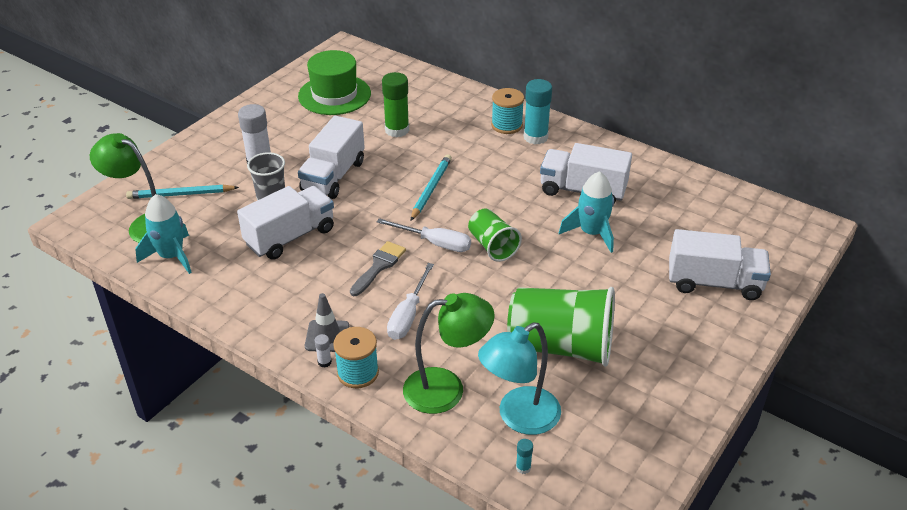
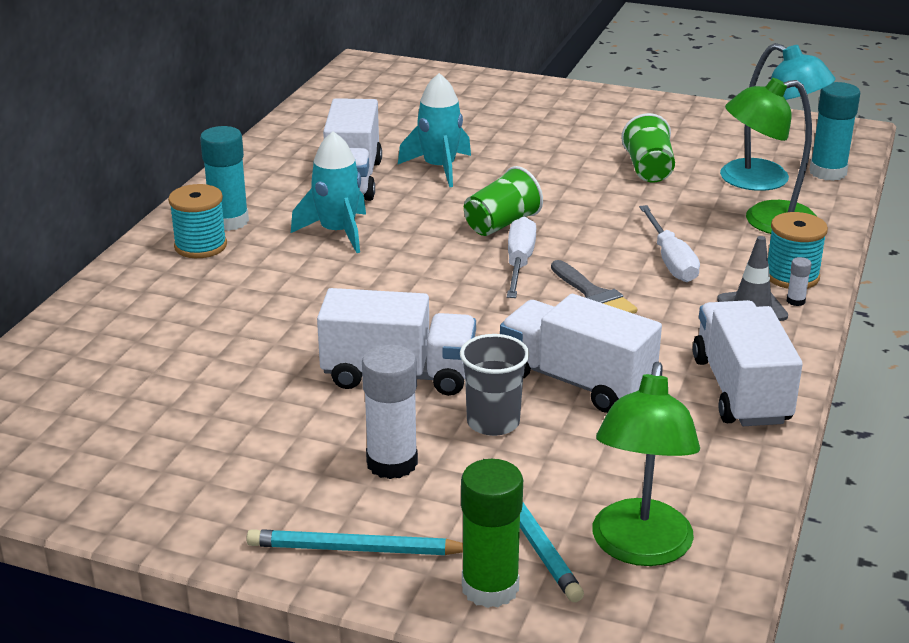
camera: 105 degrees left, 10 degrees down
turquoise rocket [135,194,192,274] -> turquoise rocket moved to [291,131,366,253]
green hat [298,50,371,115] -> none
grey brush [350,241,406,296] -> grey brush turned 135 degrees counterclockwise [551,260,637,314]
green glue stick [382,72,409,137] -> green glue stick moved to [461,459,523,608]
white screwdriver [387,263,434,340] -> white screwdriver turned 75 degrees clockwise [639,205,700,282]
green lamp [403,293,495,414] -> green lamp turned 75 degrees counterclockwise [725,78,816,234]
turquoise pencil [411,154,452,221] -> turquoise pencil moved to [246,529,463,555]
green cup [507,287,615,367] -> green cup [621,113,675,182], size x0.56
turquoise glue stick [516,439,533,474] -> turquoise glue stick [809,82,860,181], size x2.31
white truck [669,229,771,300] -> white truck moved to [693,300,803,426]

